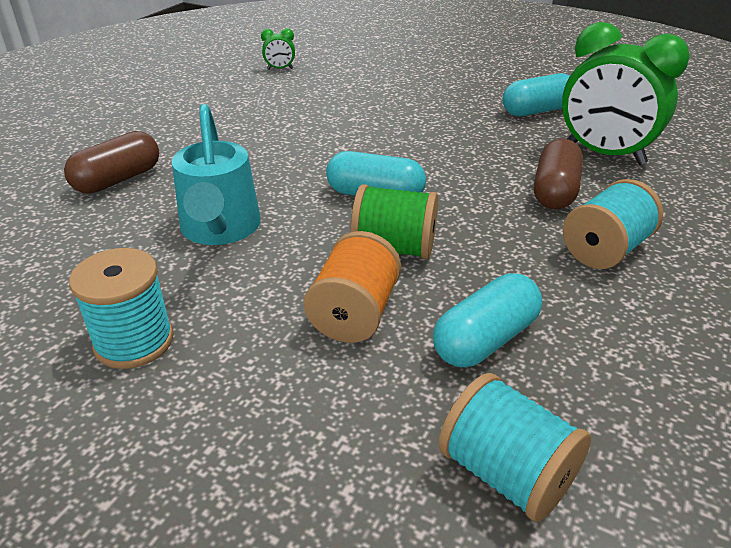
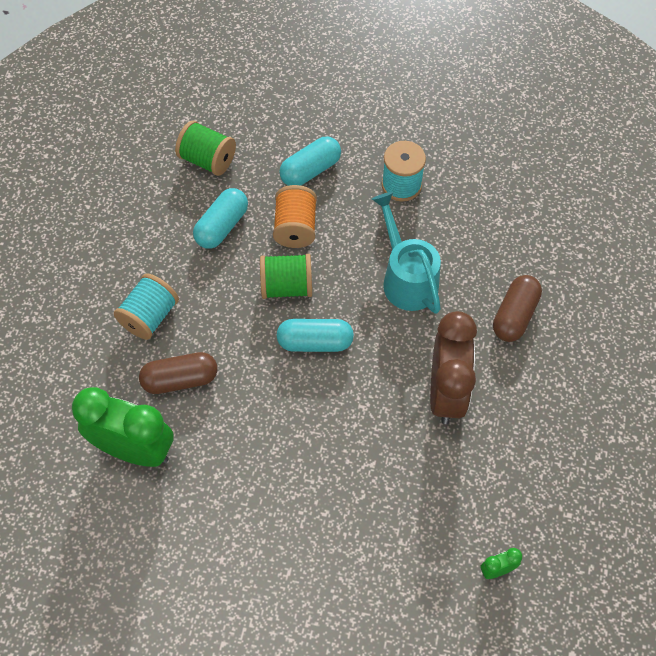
camera: 165 degrees right, 25 degrees up
turquoise spool [438,373,591,522] -> green spool [175,121,236,176]
turquoise capsule [503,73,570,116] -> turquoise capsule moved to [279,137,341,186]
brown capsule [534,139,583,209] -> brown capsule turned 75 degrees clockwise [139,352,217,394]
none -> brown clock [430,311,477,424]

